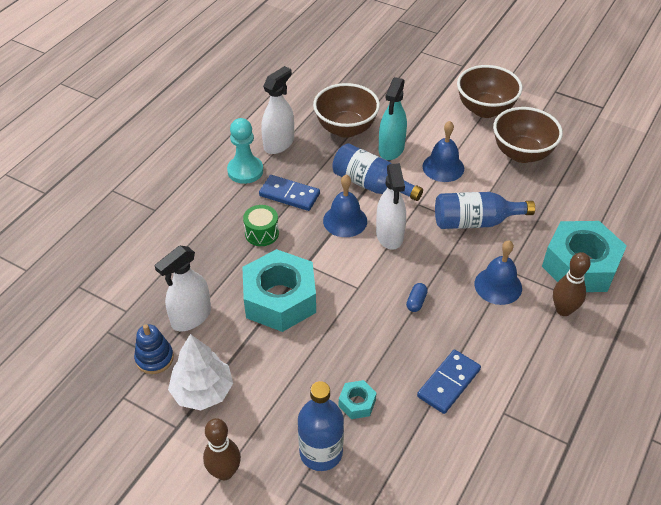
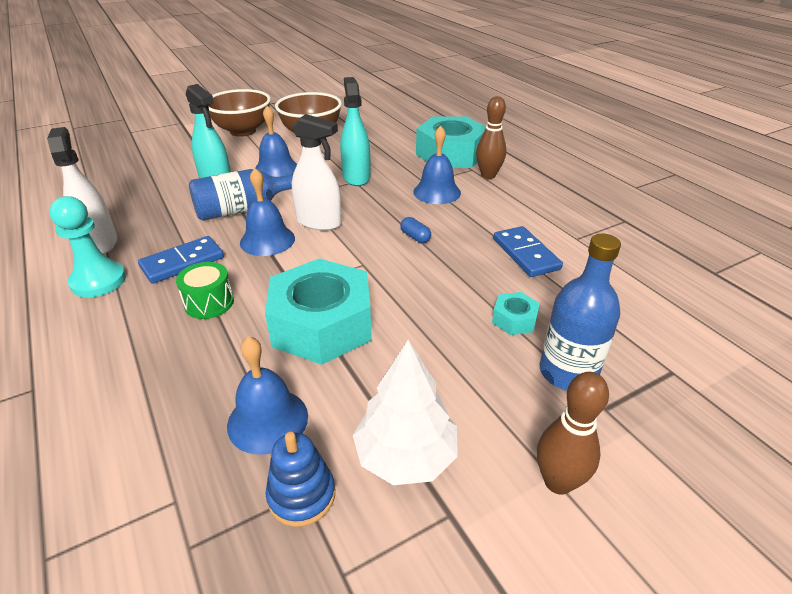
camera: 60 degrees left, 10 degrees down
white spray bottle [154,246,211,331] -> blue bell [227,336,308,455]
brown bowl [313,83,380,138] -> none
blue bottle [435,192,535,229] -> turquoise spray bottle [340,77,370,186]

